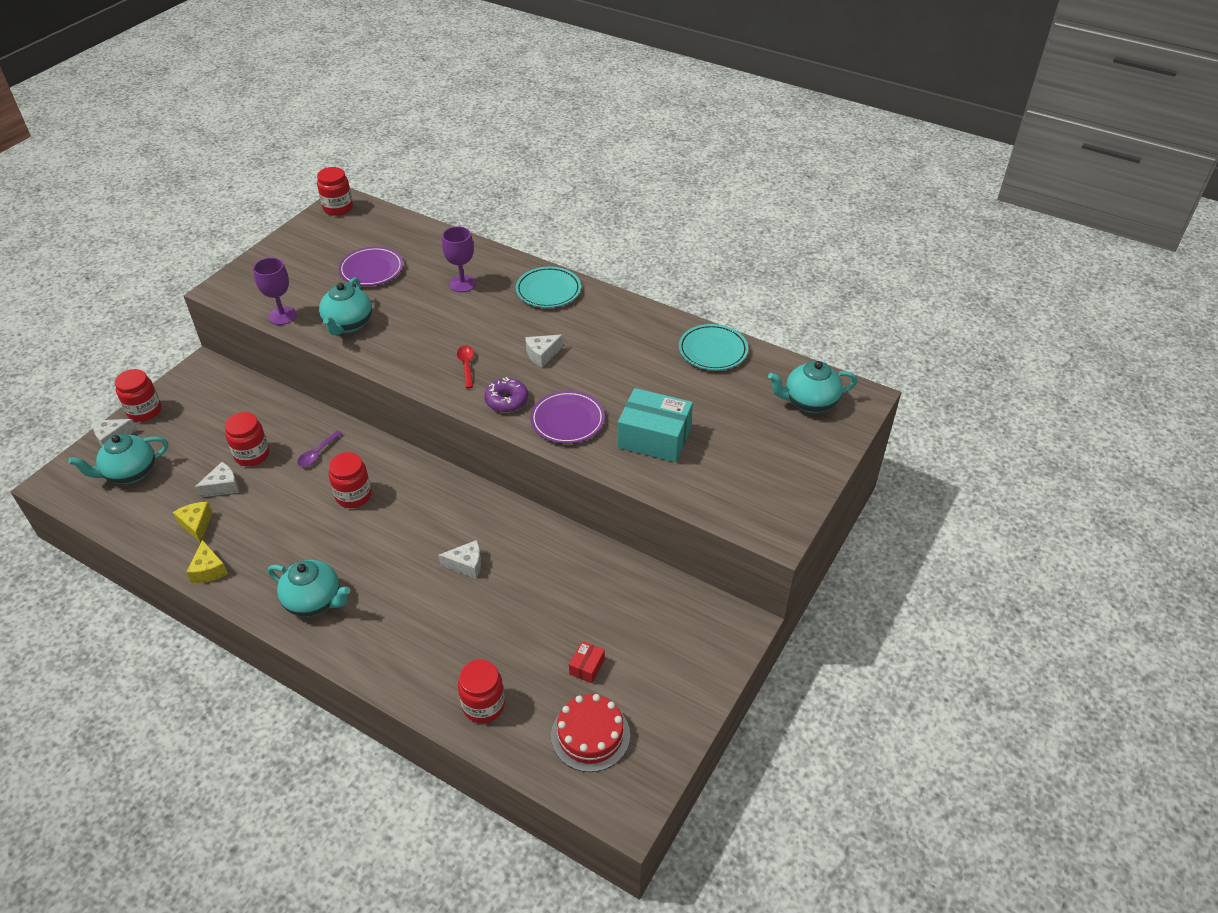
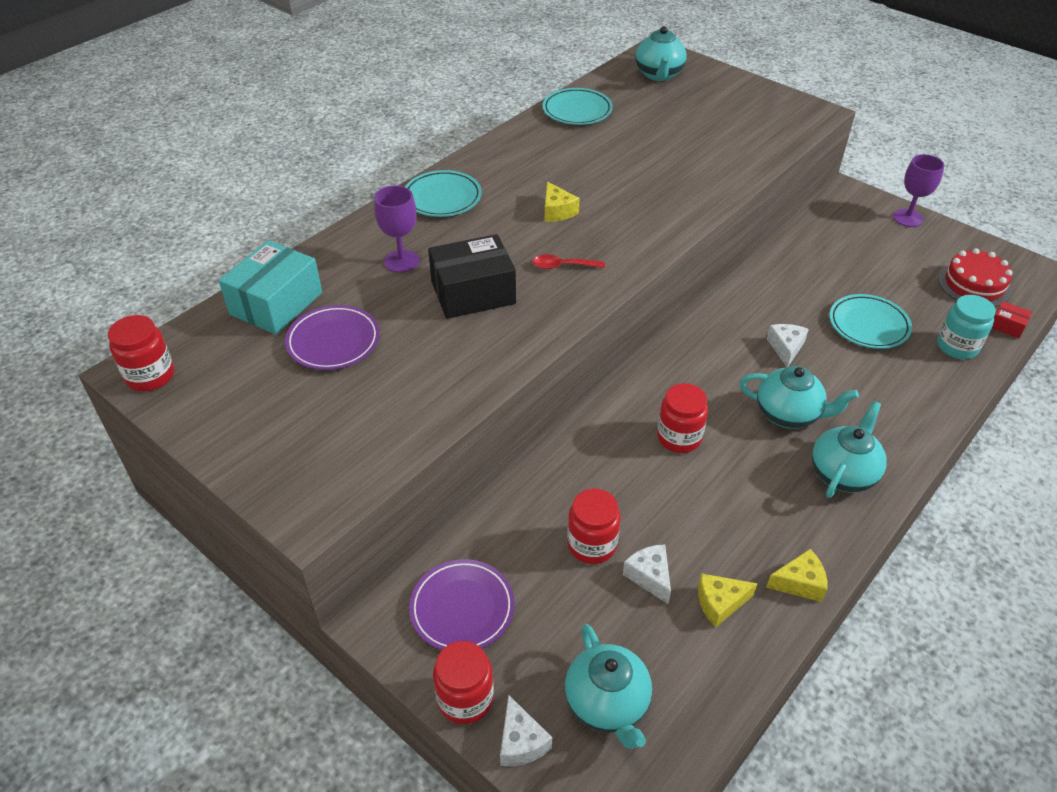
camera: 80 degrees left, 0 degrees up
purple goblet [253,258,297,325] -> purple goblet moved to [893,154,944,227]
purple spoon [297,430,343,467] -> none
turquoise teapot [319,277,372,335] -> turquoise teapot moved to [739,366,859,429]
red jar [458,660,505,723] -> turquoise jar [937,295,996,359]
purple donut [484,377,528,412] -> none
white cheese [525,335,563,367] -> yellow cheese [545,181,580,222]
purple plate [530,391,605,444] -> purple plate moved to [409,559,514,650]
red box [569,641,605,683] -> red box moved to [992,301,1032,339]
turquoise box [618,388,693,462] -> turquoise box moved to [219,240,322,334]
none -> black box [428,234,516,319]
none -> turquoise plate [829,294,912,349]

